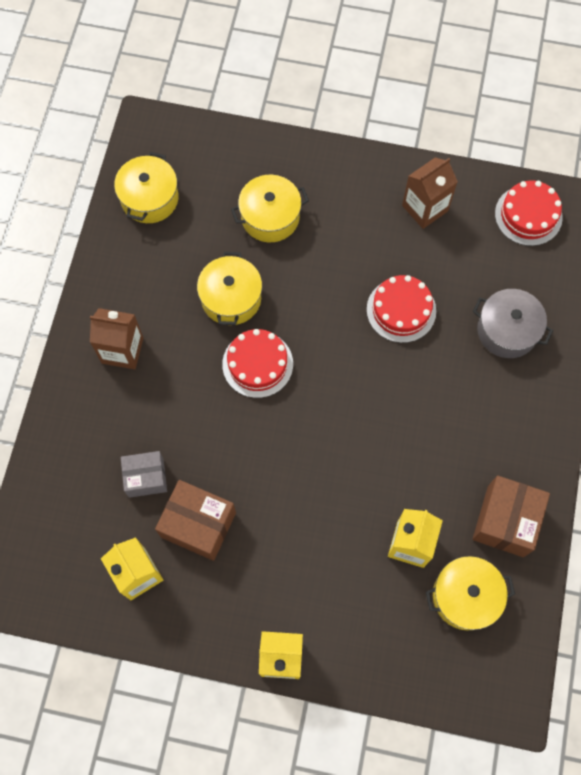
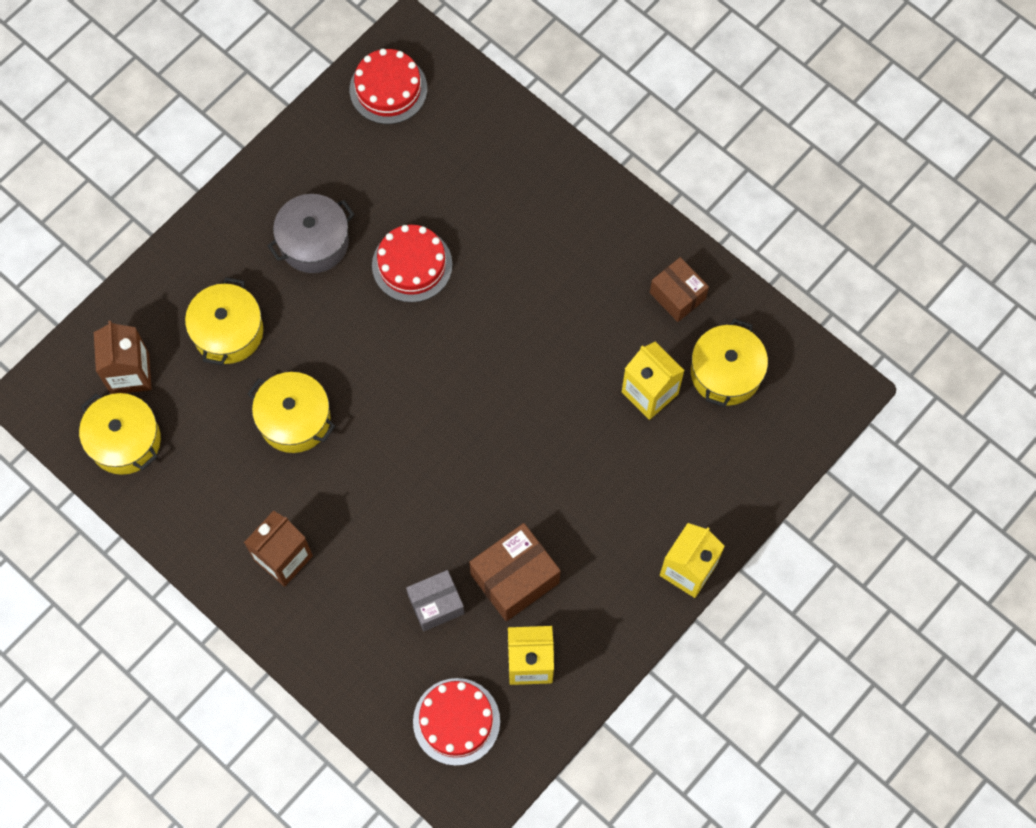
camera: 60 degrees left, 0 degrees up
grey box [121,451,167,498] -> grey box turned 45 degrees clockwise [406,570,465,631]
red cake [222,329,293,398] -> red cake moved to [413,678,500,766]
brown carton [402,157,458,229] -> brown carton moved to [94,321,151,394]
grey pot [473,289,553,358] -> grey pot moved to [268,194,355,273]
brown box [473,476,550,557] -> brown box [650,257,709,322], size x0.67

